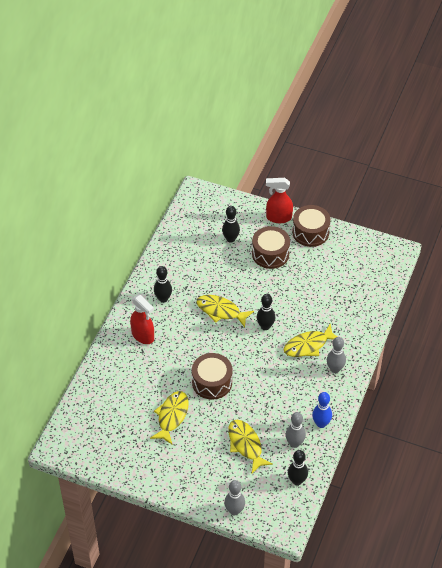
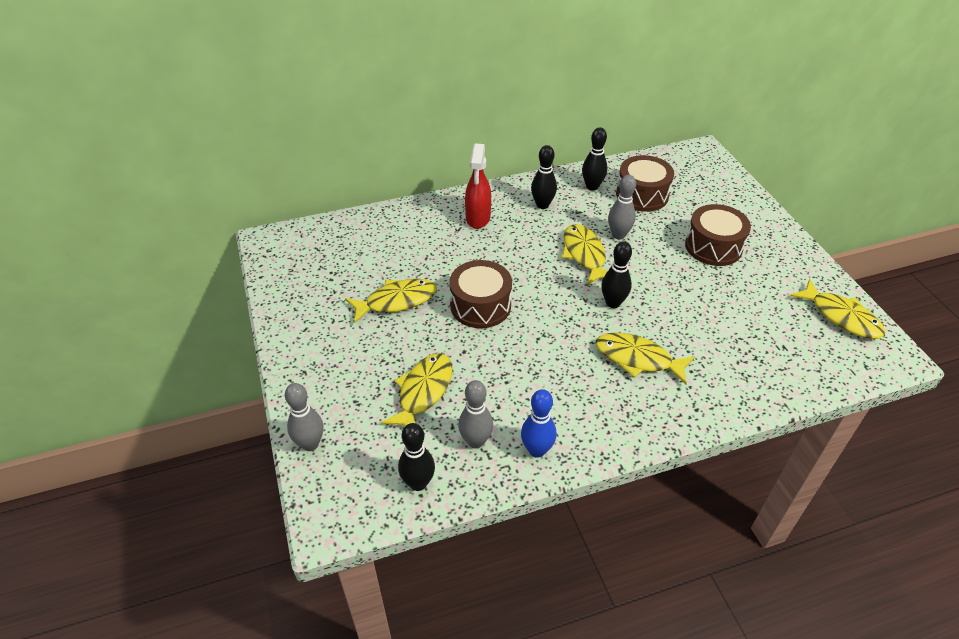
camera: 50 degrees right, 5 degrees down
black bowling pin [222,206,240,243] -> black bowling pin moved to [582,127,607,191]
red spray bottle [266,178,293,223] -> none
brown drum [292,205,331,247] -> brown drum moved to [616,155,674,212]
grey bowling pin [327,337,346,373] -> grey bowling pin moved to [608,175,636,240]
none -> yellow fish [790,279,885,339]

